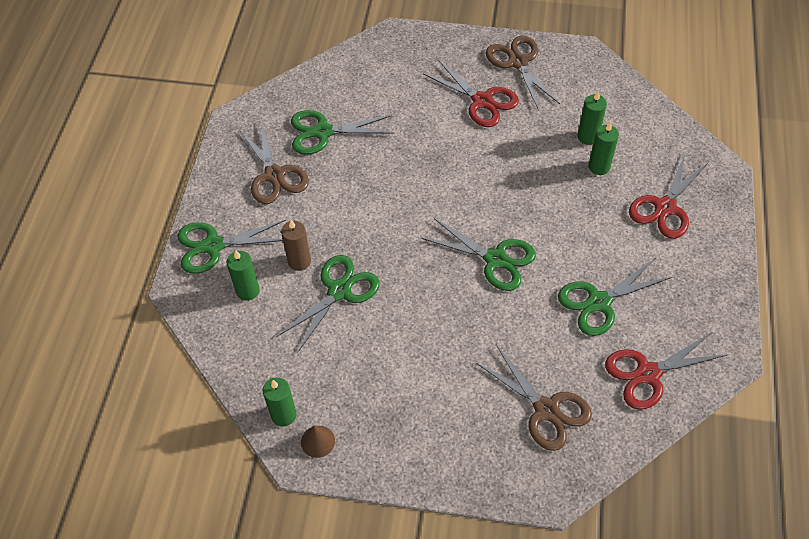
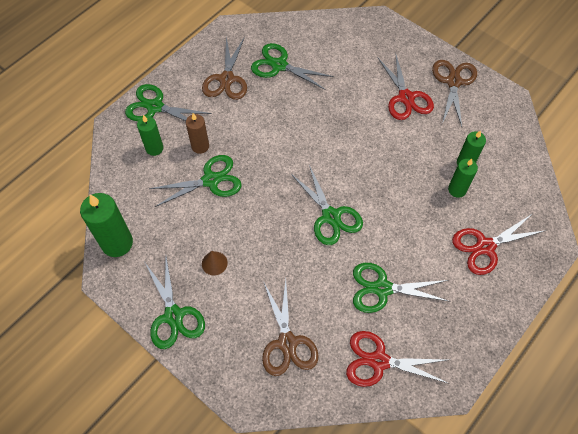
camera: 30 degrees right, 5 degrees up
green candle [263,377,296,427] -> green candle [80,193,133,257], size x1.64
brown cone [301,426,335,458] -> brown cone moved to [202,251,228,275]
none -> green scissors [145,257,205,349]

